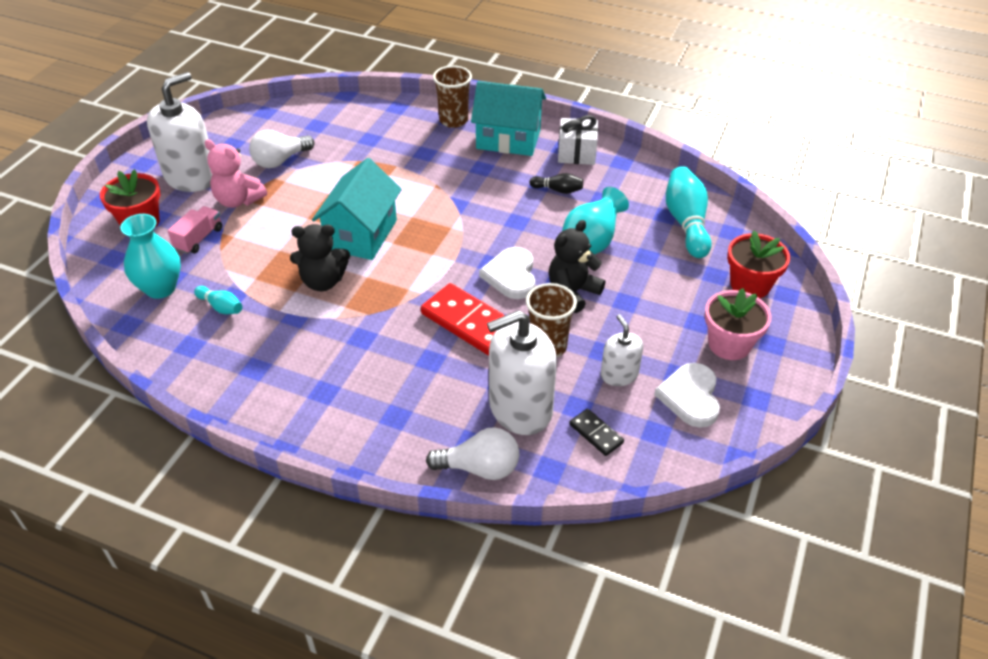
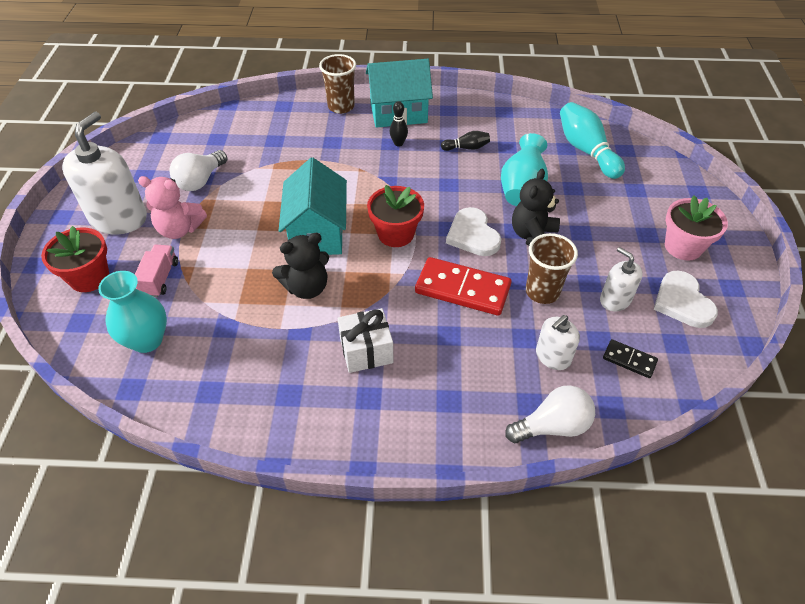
camera: 20 degrees left, 5 degrees up
turquoise bowling pin [194,286,242,314] -> none
white soap dispenser [487,310,557,435] -> white soap dispenser [536,315,580,370], size x0.53
white gift [558,115,598,165] -> white gift moved to [338,308,394,373]
red flower pot [727,231,790,298] -> red flower pot moved to [367,185,424,247]
none -> black bowling pin [389,101,408,147]

